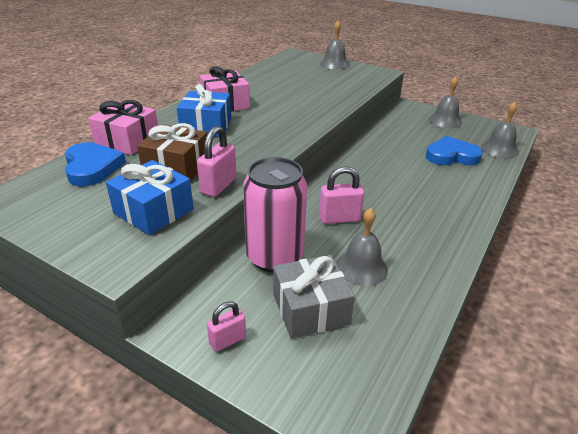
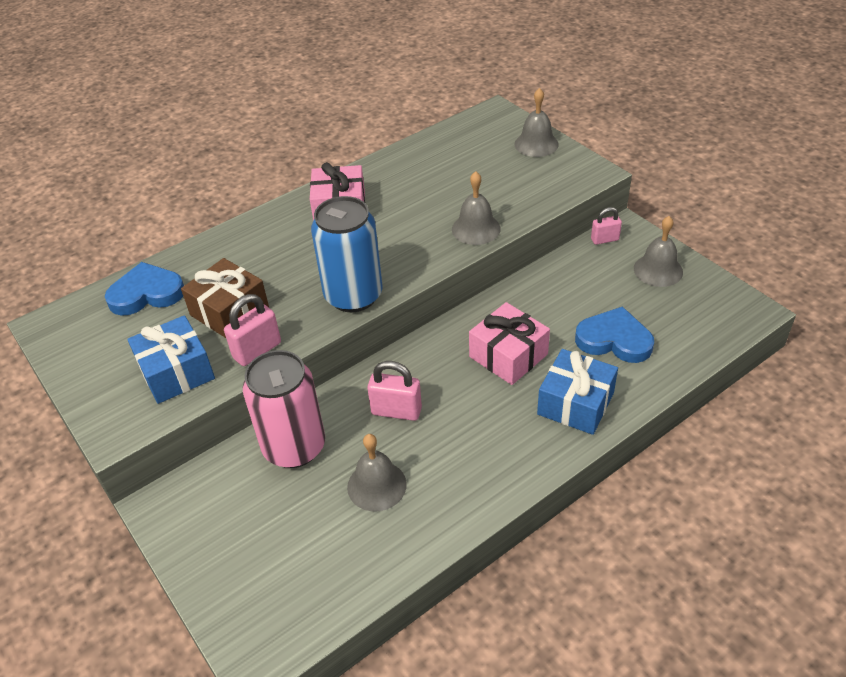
camera: 25 degrees right, 10 degrees up
blue heart [65,142,126,187] -> blue heart turned 105 degrees counterclockwise [105,262,184,316]
pink gift [88,100,158,155] -> pink gift moved to [469,302,550,385]
blue gift [177,84,231,137] -> blue gift moved to [537,349,618,435]
pink padlock [207,301,246,352] -> pink padlock moved to [591,207,622,245]
grey gift [273,255,355,339] -> none
grey bell [481,101,519,158] -> grey bell moved to [452,171,501,245]
none -> blue can [311,196,383,312]

